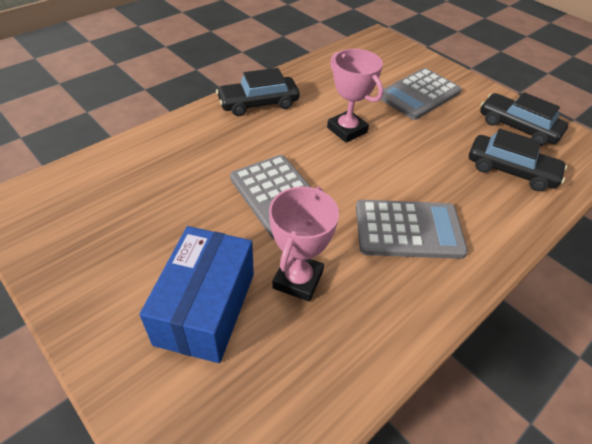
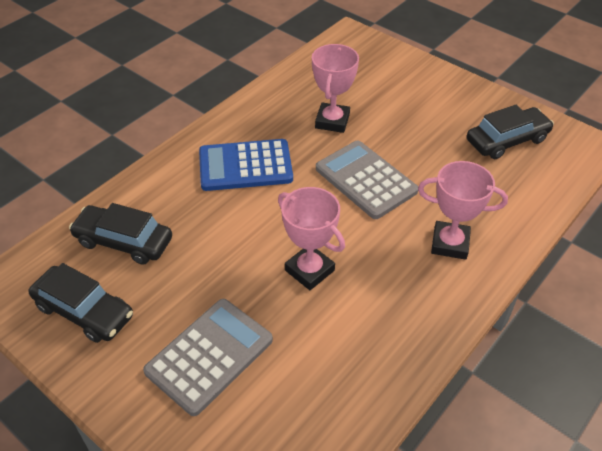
camera: 175 degrees right, 0 degrees up
blue box [139,226,254,363] -> none
black car [216,68,300,116] -> black car moved to [467,105,554,159]
grey calculator [356,200,468,259] -> blue calculator [199,139,293,191]
none -> pink trophy [418,161,508,260]

